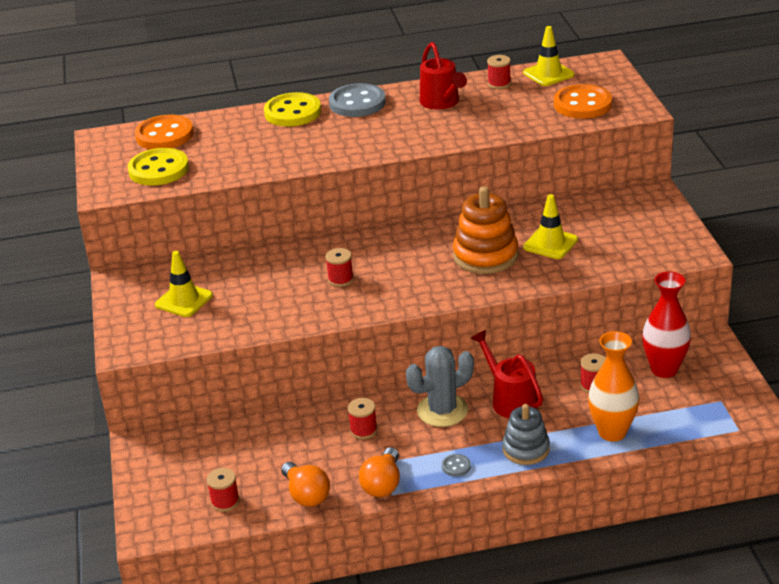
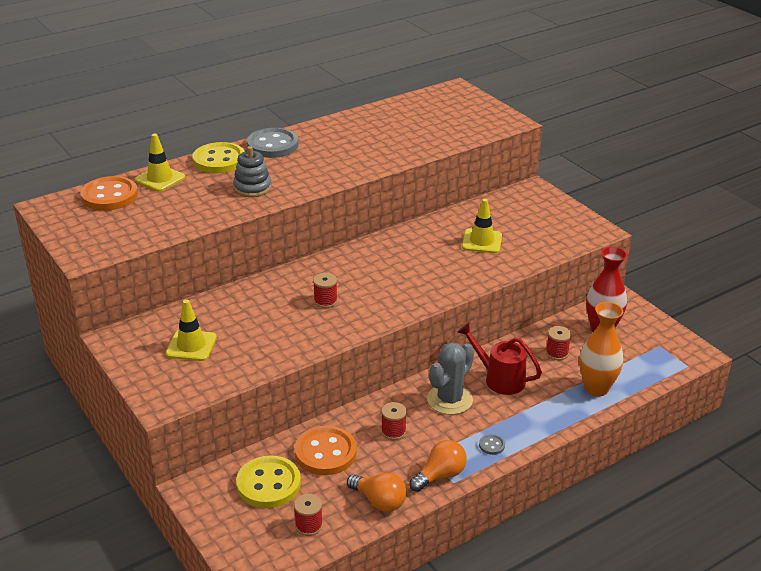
camera: 25 degrees left, 0 degrees up
yellow button [128,148,189,186] -> yellow button moved to [236,455,301,508]
orange light bulb [359,447,400,497] -> orange light bulb turned 120 degrees counterclockwise [409,440,467,492]
red watering can [420,42,467,110] -> none
orange stacking toy [453,186,518,274] -> none
red spool [487,55,511,89] -> none
grey stacking toy [502,404,550,465] -> grey stacking toy moved to [233,146,271,197]
yellow traffic cone [523,26,574,86] -> yellow traffic cone moved to [135,134,185,192]
orange button [554,84,612,119] -> orange button moved to [295,426,357,475]

